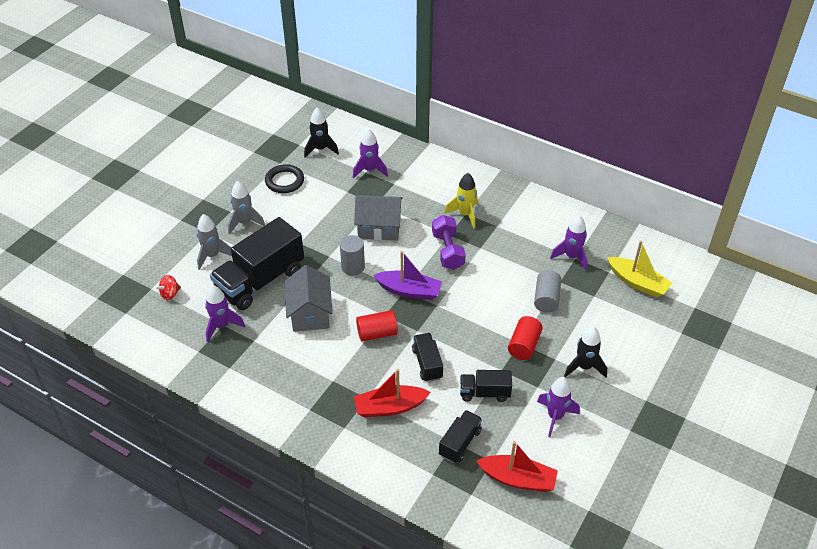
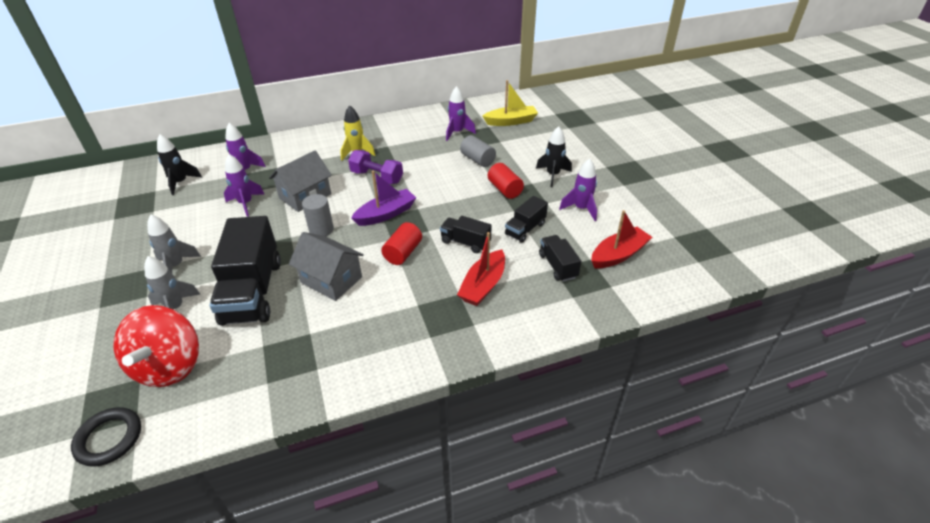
camera: 50 degrees left, 5 degrees down
red spinning top [155,275,181,300] -> red spinning top [114,305,199,387], size x2.46
purple rocket [205,285,245,342] -> purple rocket moved to [224,154,264,217]
black ring [265,164,304,193] -> black ring moved to [71,407,141,467]

